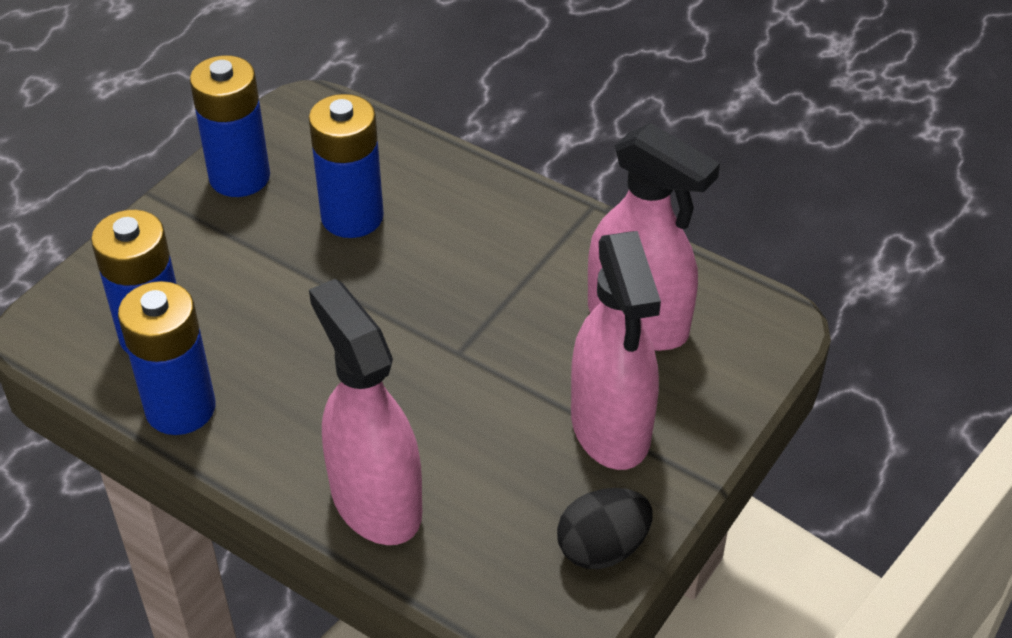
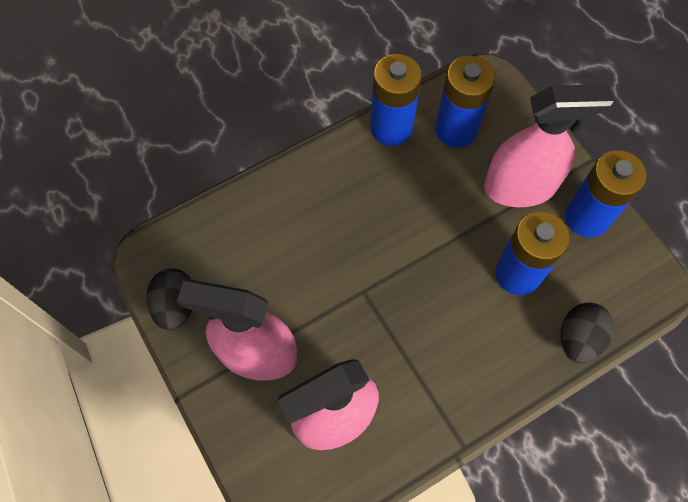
camera: 115 degrees right, 20 degrees up
pink spray bottle [309,279,422,545] -> pink spray bottle moved to [484,84,614,207]
none -> black egg [561,302,614,363]

